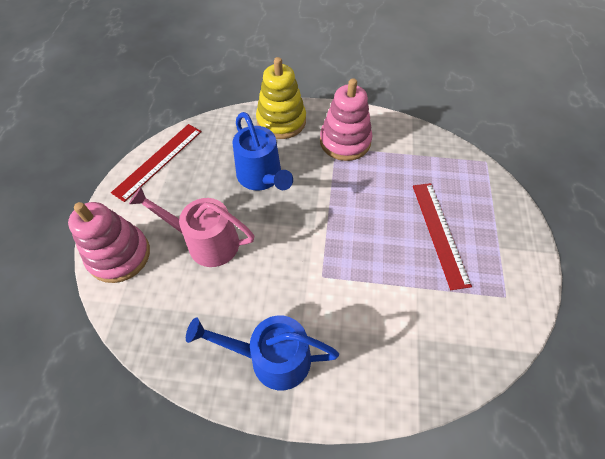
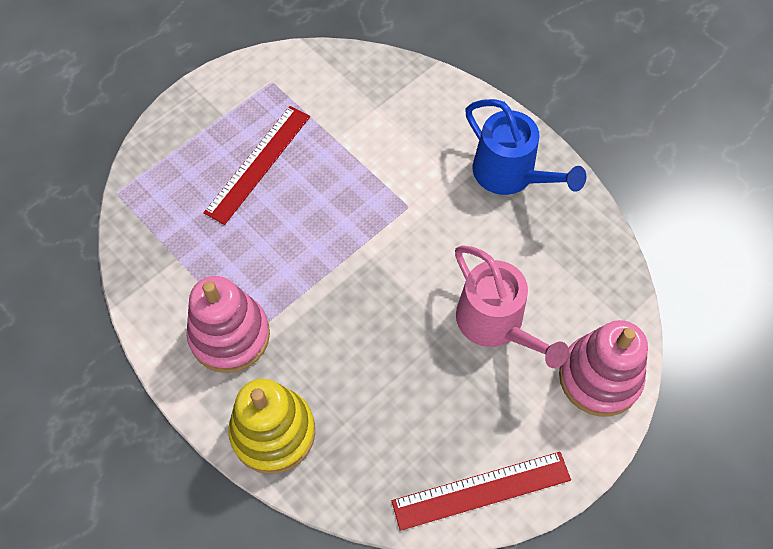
camera: 140 degrees left, 5 degrees up
blue watering can [232,112,293,191] -> none

